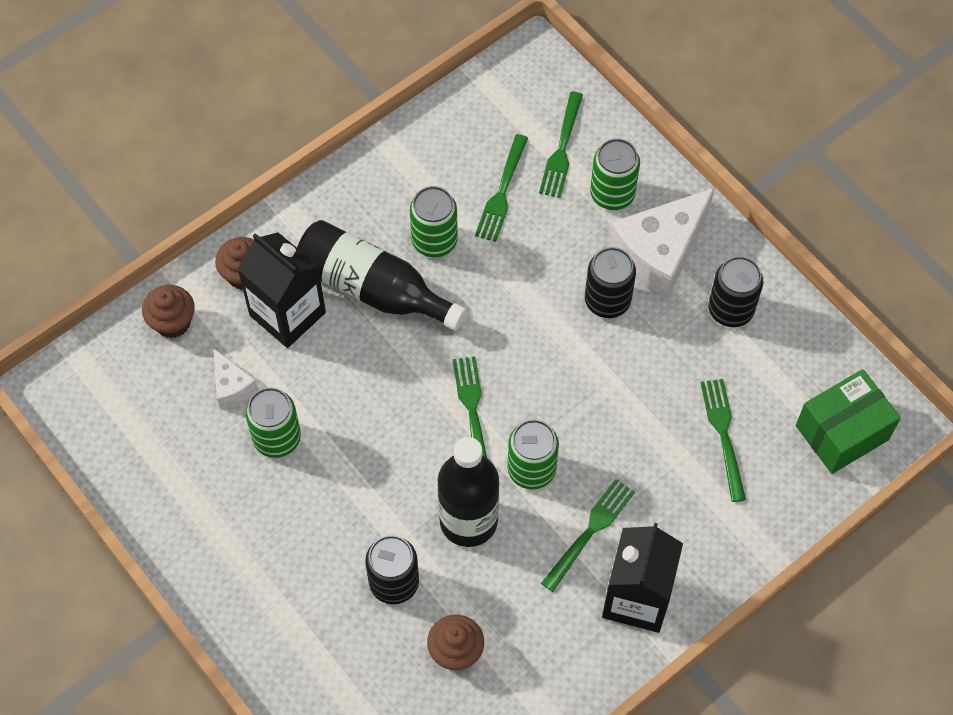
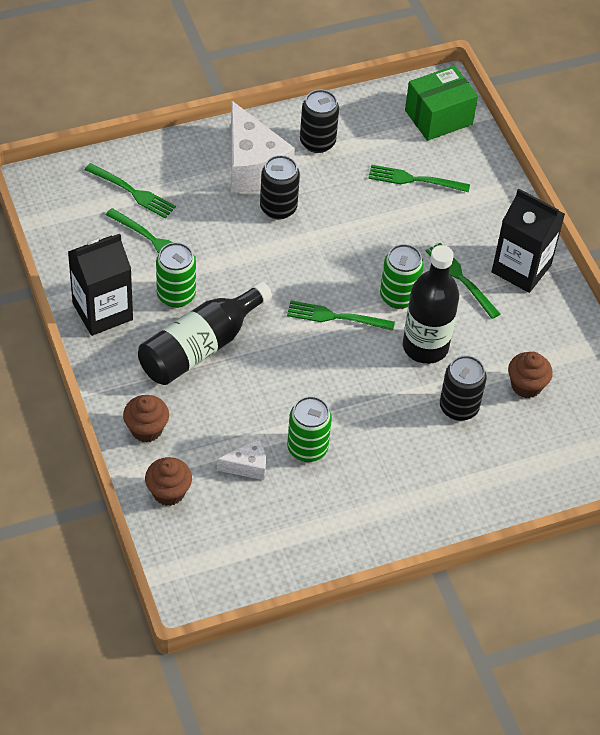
camera: 75 degrees left, 10 degrees down
black carton [237,232,326,348] -> black carton moved to [68,234,133,336]
green can [590,138,640,210] -> none
green box [796,369,901,474] -> green box turned 75 degrees clockwise [405,66,478,141]

